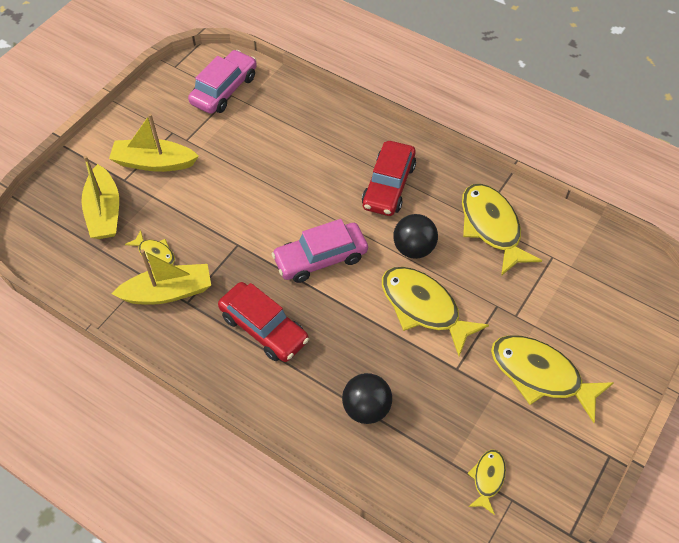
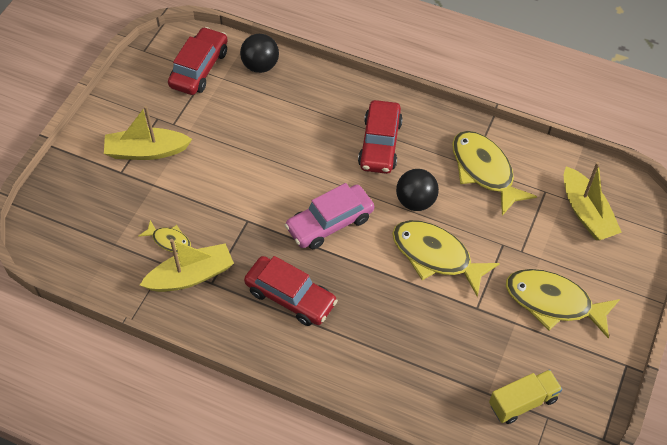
camera: 10 degrees left, 0 degrees up
yellow boat [81,156,119,239] -> yellow boat moved to [564,162,622,240]
pink car [188,50,257,114] -> red car [168,27,228,95]
black ball [342,373,392,424] -> black ball moved to [240,34,279,73]
yellow fish [467,450,506,515] -> yellow truck [489,369,563,424]

